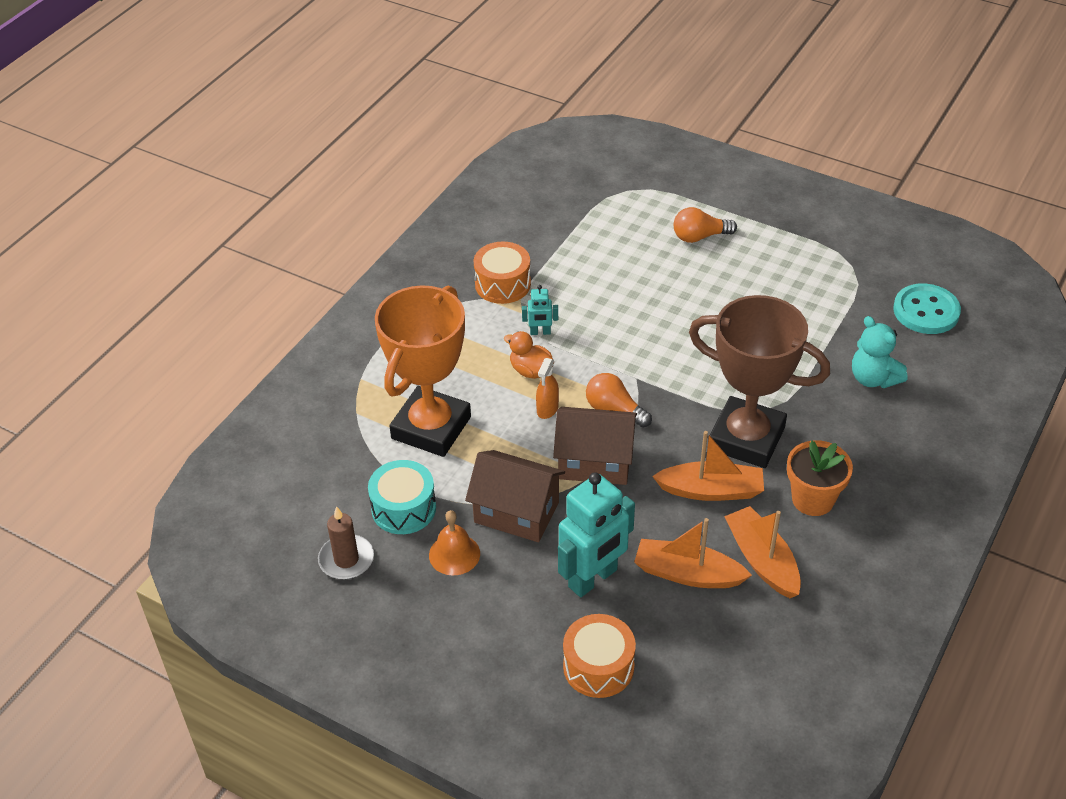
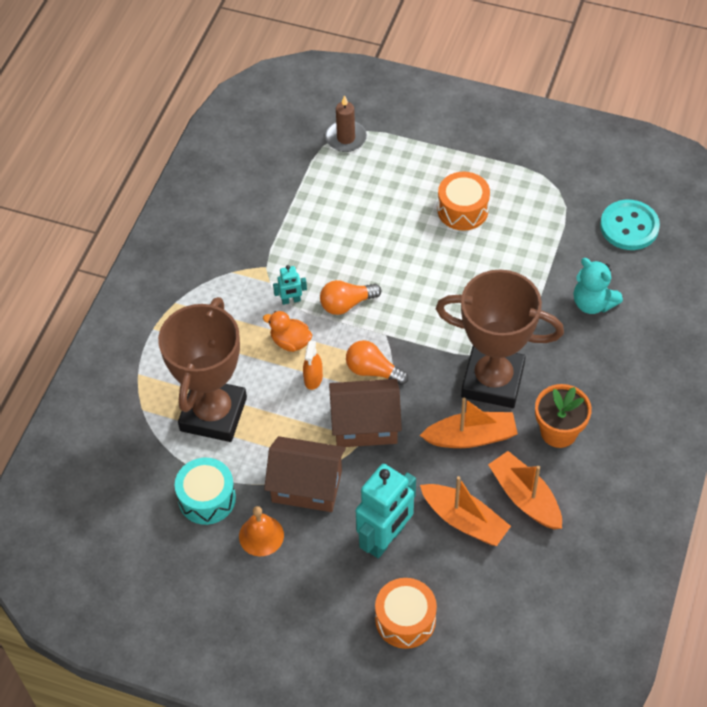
camera: 10 degrees left, 10 degrees up
brown candle [318,506,374,579] -> brown candle moved to [325,95,367,152]
orange trophy [375,285,471,457] -> brown trophy [158,297,247,442]
orange drum [474,242,531,304] -> orange drum moved to [437,172,490,231]
orange boat [634,518,752,588] -> orange boat turned 150 degrees counterclockwise [420,476,511,546]
orange light bulb [674,207,737,243] -> orange light bulb moved to [320,280,381,315]

